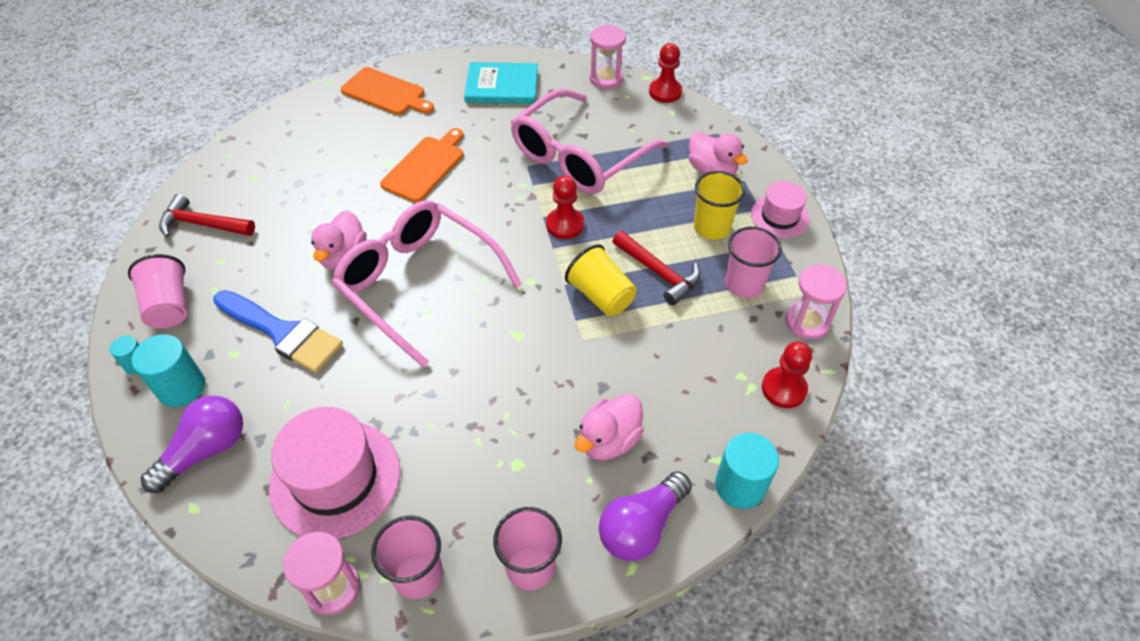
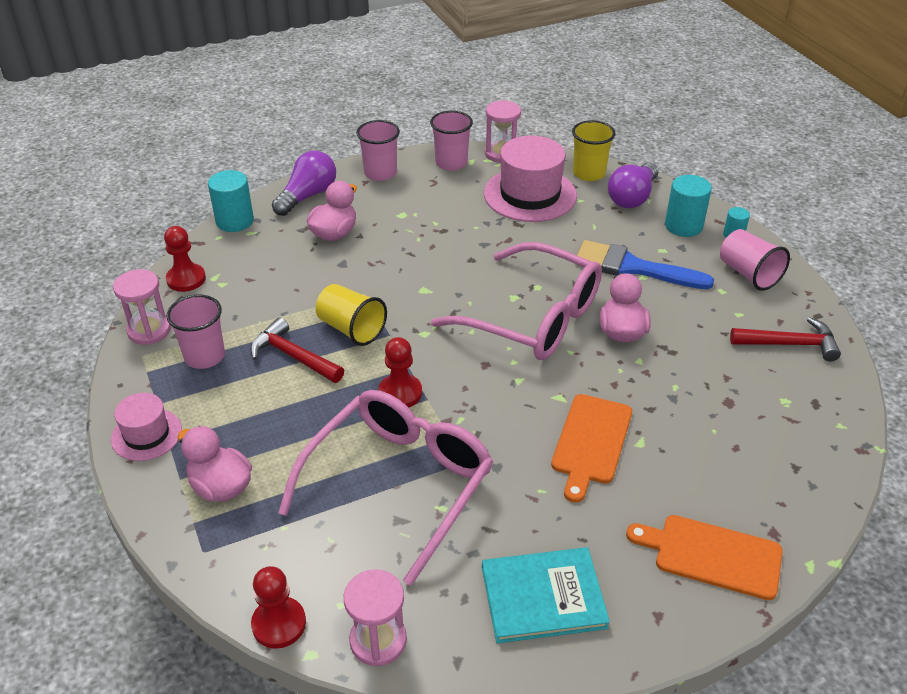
camera: 170 degrees right, 10 degrees down
yellow cup [694,171,745,240] -> yellow cup moved to [572,120,615,181]

